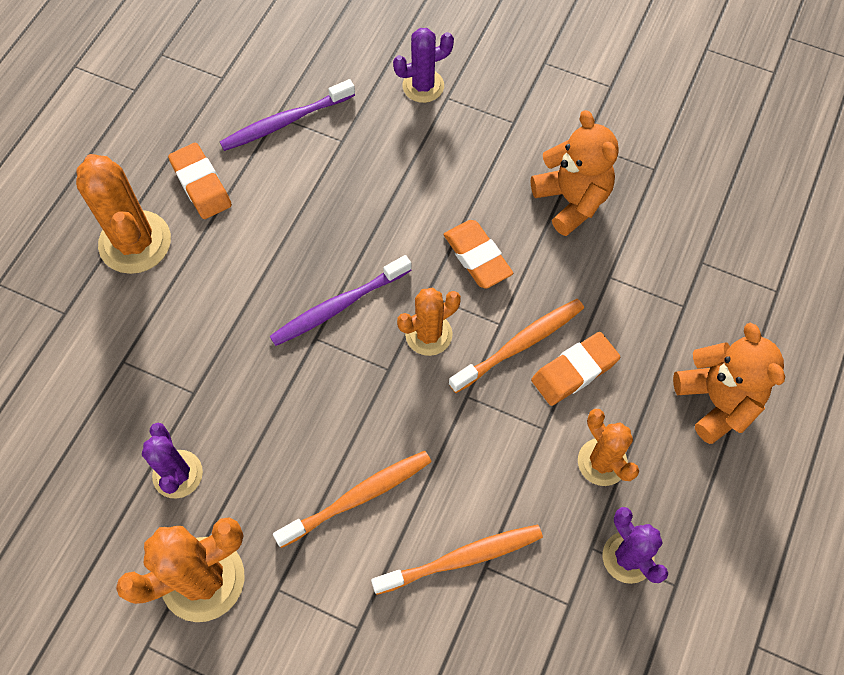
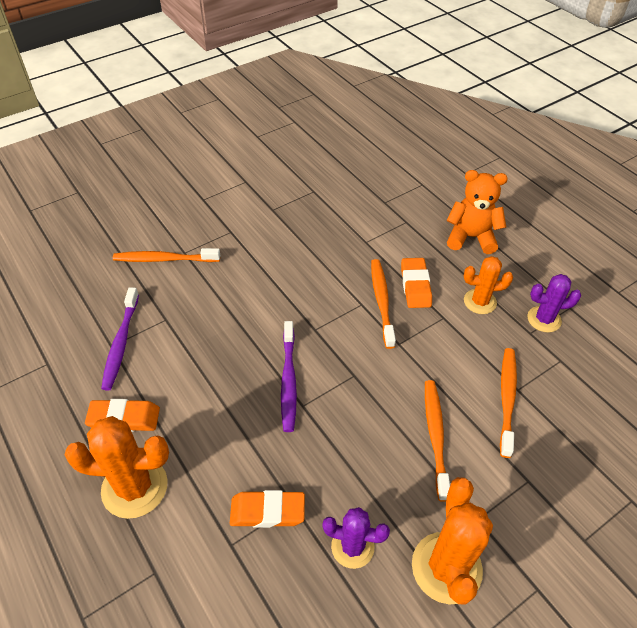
camera: 60 degrees left, 15 degrees down
purple cactus [393,28,454,103] -> orange toothbrush [113,248,220,262]
orange cactus [397,287,461,356] -> none
orange eraser [443,220,513,289] -> orange eraser moved to [230,490,305,528]
orange teddy bear [531,110,619,236] -> none

